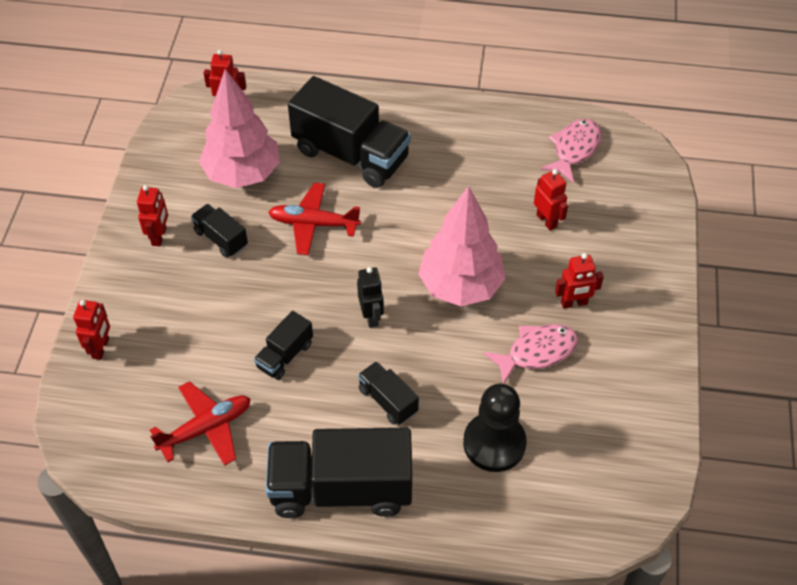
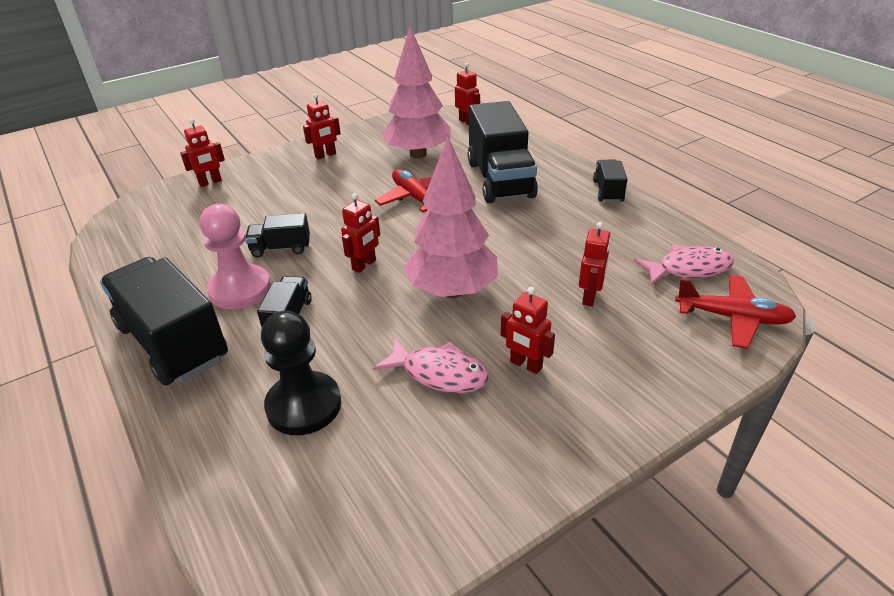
camera: 50 degrees right, 15 degrees down
red plane [150,381,250,466] -> red plane moved to [675,275,796,349]
black truck [191,204,248,258] -> black truck moved to [593,160,628,202]
black robot [357,267,384,328] -> red robot [341,193,380,273]
none -> pink pawn [200,204,271,309]

